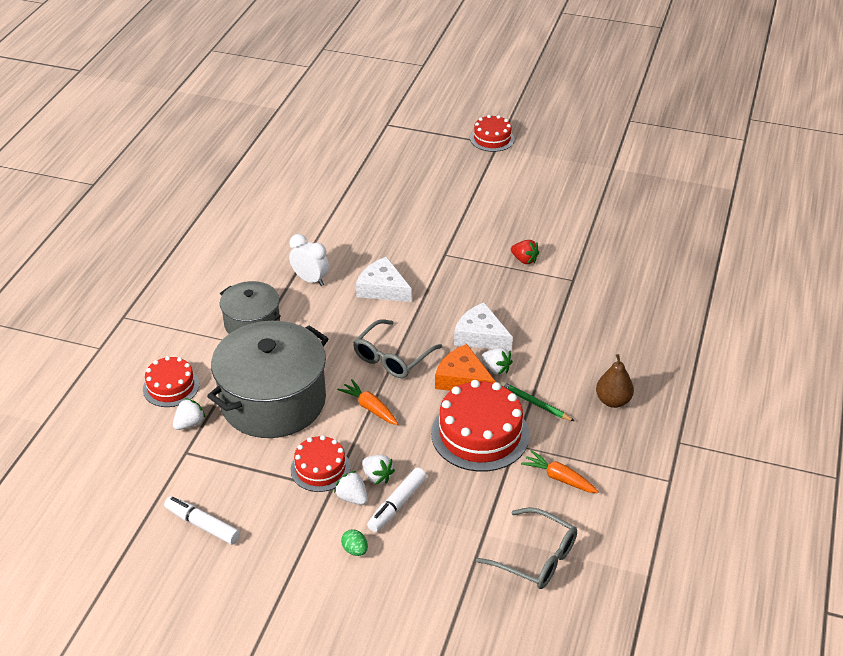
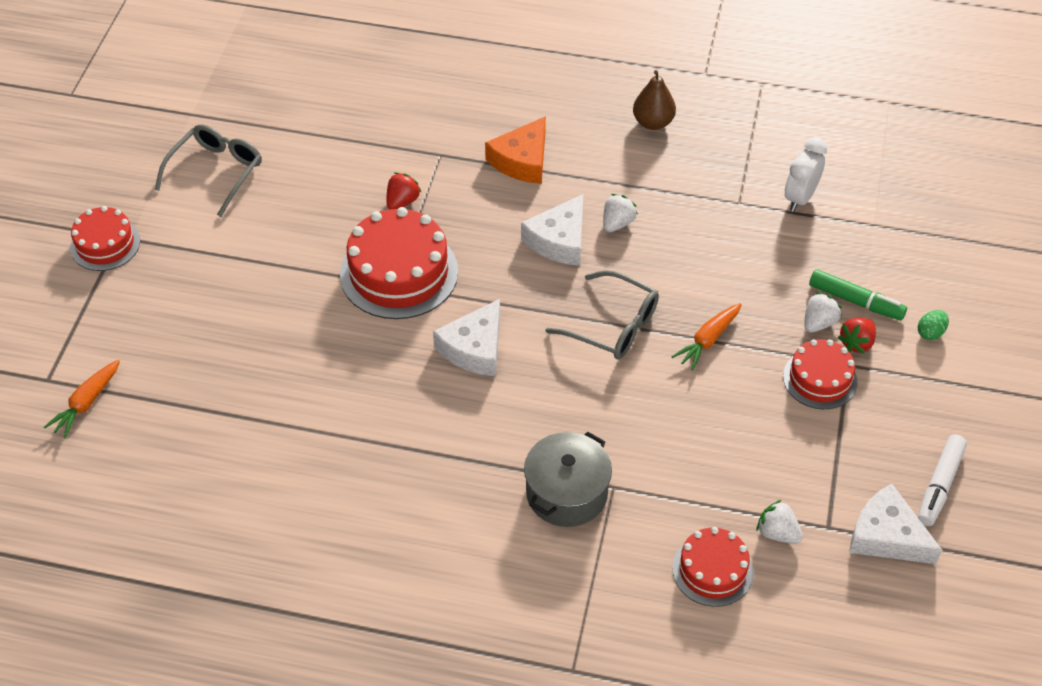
camera: 95 degrees left, 10 degrees up
grey pot [207,321,329,438] -> none
white clock [289,234,329,286] -> white clock moved to [785,137,827,212]
white strawberry [334,471,368,505] -> red strawberry [837,318,876,354]
white marker [367,468,427,532] -> green marker [809,269,907,321]
red cake [431,380,530,472] -> red cake moved to [340,207,458,319]
orange cheese [435,344,496,391] -> orange cheese moved to [485,116,546,184]
grey glasses [476,507,577,589] -> grey glasses moved to [155,124,262,217]
green pencil [500,382,574,421] -> none
orange carrot [521,450,599,493] -> orange carrot moved to [44,360,120,438]
none -> white cheese [849,484,942,564]

